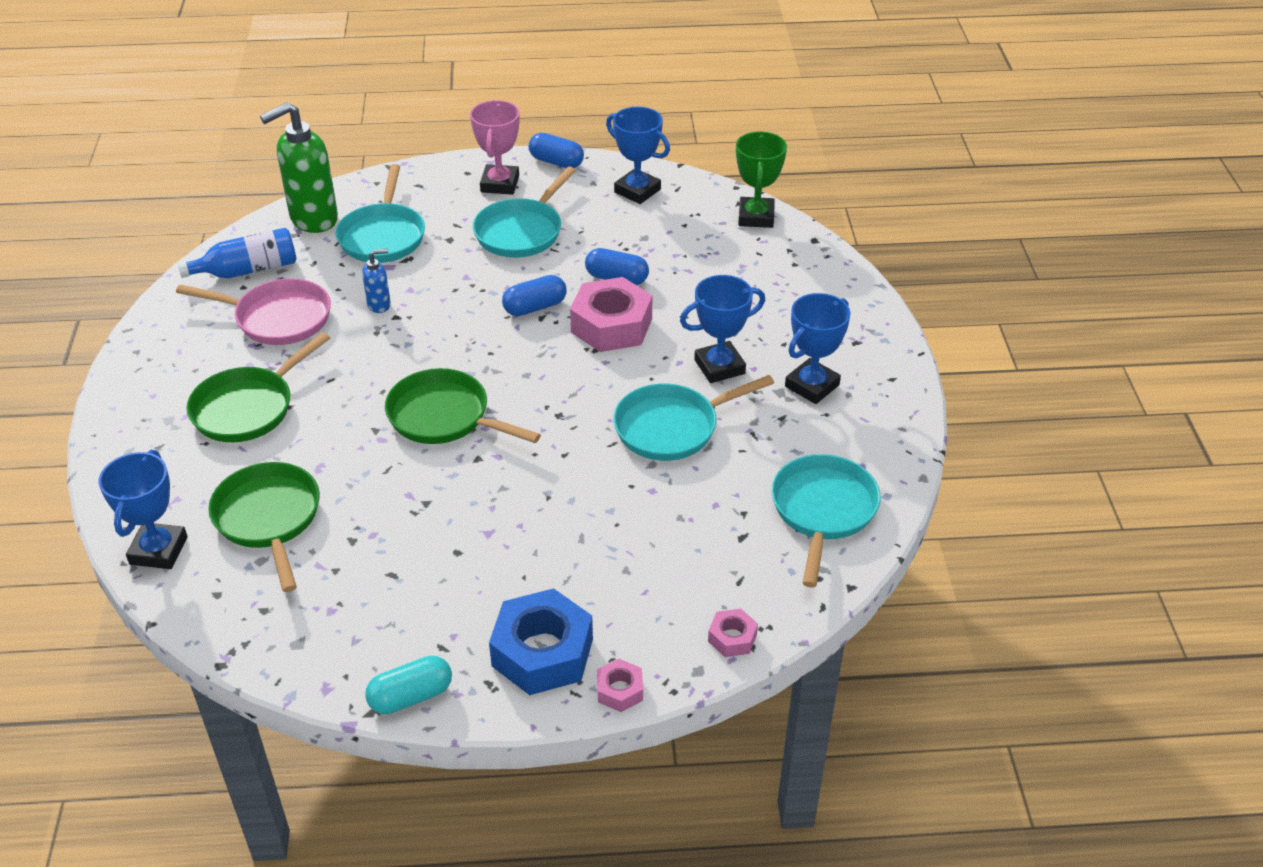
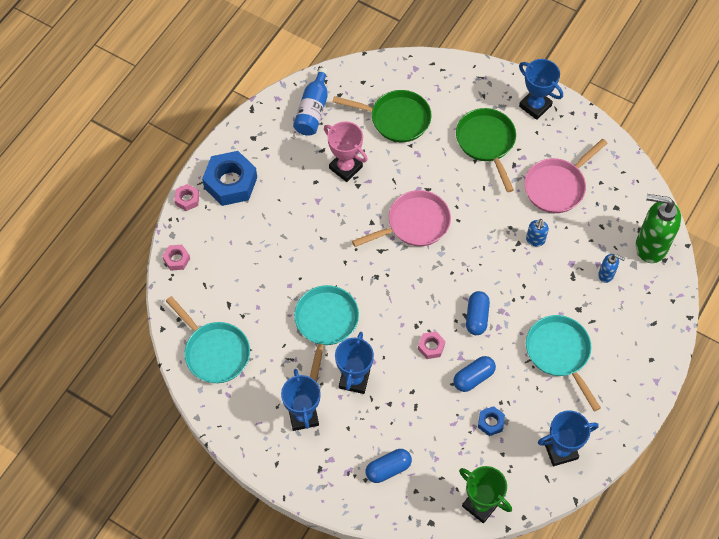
camera: 125 degrees right, 20 degrees up
blue trophy [98,450,187,569] -> blue trophy moved to [519,59,563,120]
blue bottle [178,228,297,278] -> blue bottle moved to [293,67,328,136]
green soap dispenser [260,102,338,233] -> green soap dispenser turned 75 degrees counterclockwise [636,194,681,263]
turquoise pan [336,164,425,263] -> blue soap dispenser [598,254,625,283]
turquoise capsule [365,656,452,714] -> none
green pan [385,368,541,444] -> pink pan [352,190,451,247]
pink trophy [470,100,520,195] -> pink trophy moved to [324,121,368,182]
blue capsule [529,133,584,168] -> blue capsule moved to [366,449,412,483]
pink nut [570,277,652,352] -> pink nut [418,331,445,359], size x0.48
none -> blue nut [478,406,505,436]

